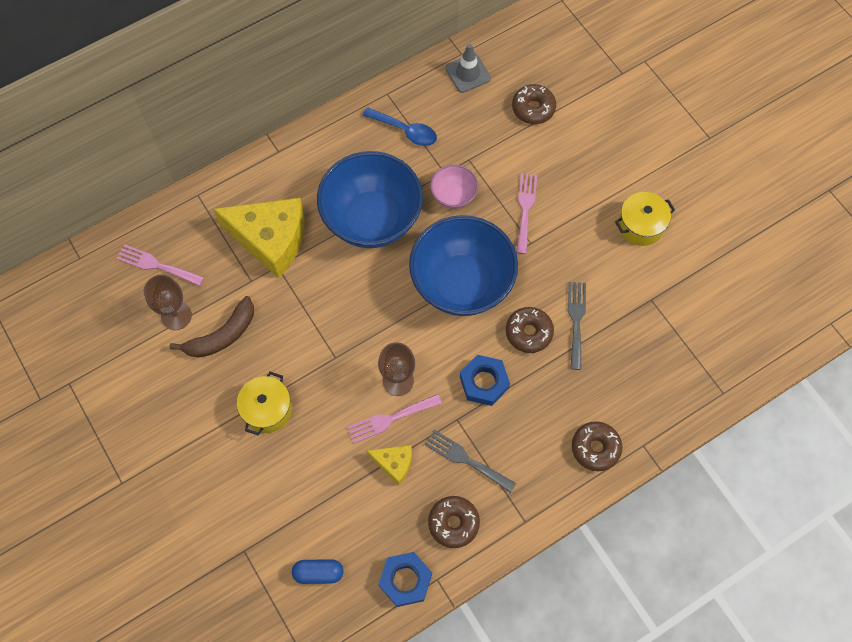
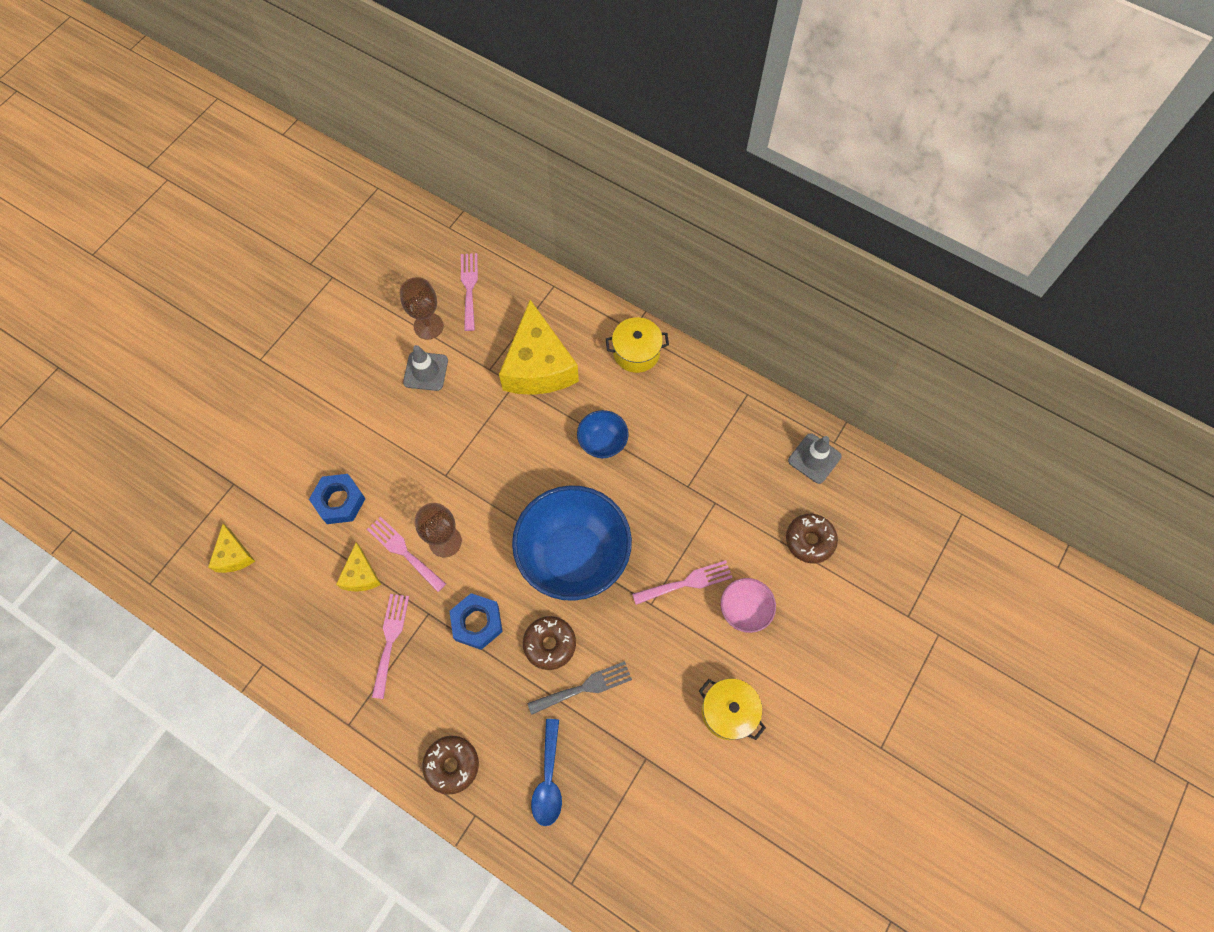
camera: 65 degrees right, 0 degrees up
brown banana [169,296,254,358] -> grey traffic cone [403,345,448,391]
yellow pot [237,372,292,435] -> yellow pot moved to [606,317,669,373]
blue capsule [292,559,344,584] -> yellow cheese [208,524,255,573]
blue bowl [317,151,423,248] -> blue bowl [577,410,629,458], size x0.47
blue spoon [363,107,437,146] -> blue spoon moved to [531,719,562,826]
blue nut [378,552,432,607] -> blue nut moved to [309,474,366,524]
grey fork [424,430,516,493] -> pink fork [372,594,409,699]
brown donut [428,496,480,548] -> none
pink bowl [430,165,478,209] -> pink bowl moved to [721,578,776,633]

